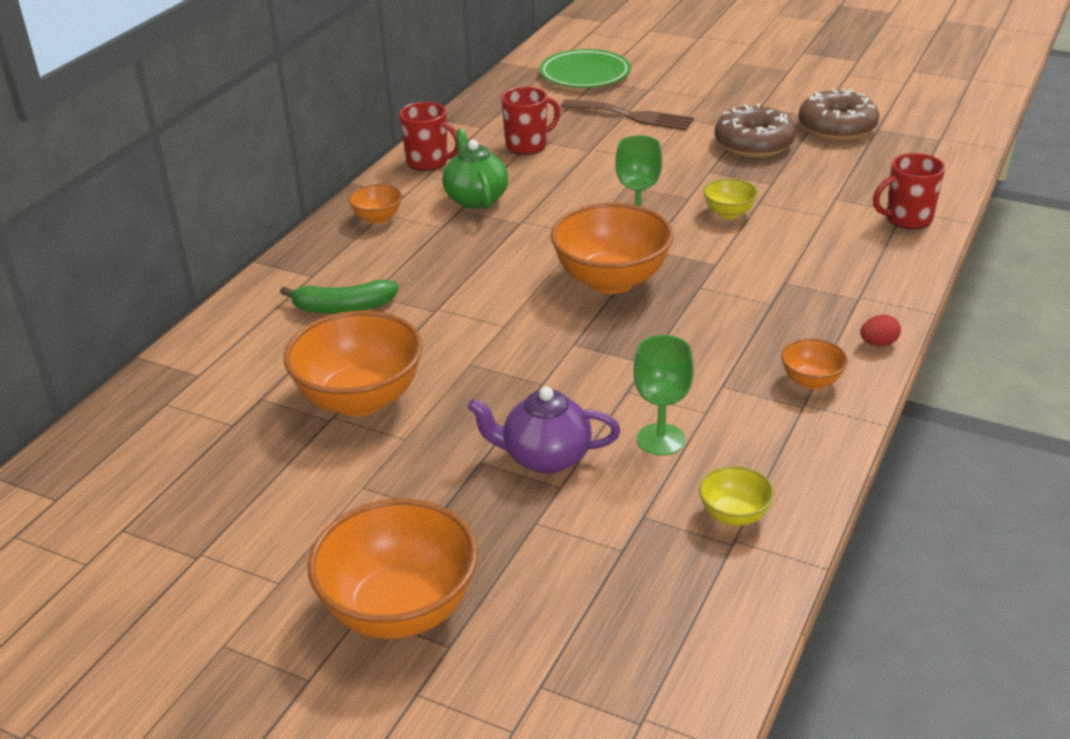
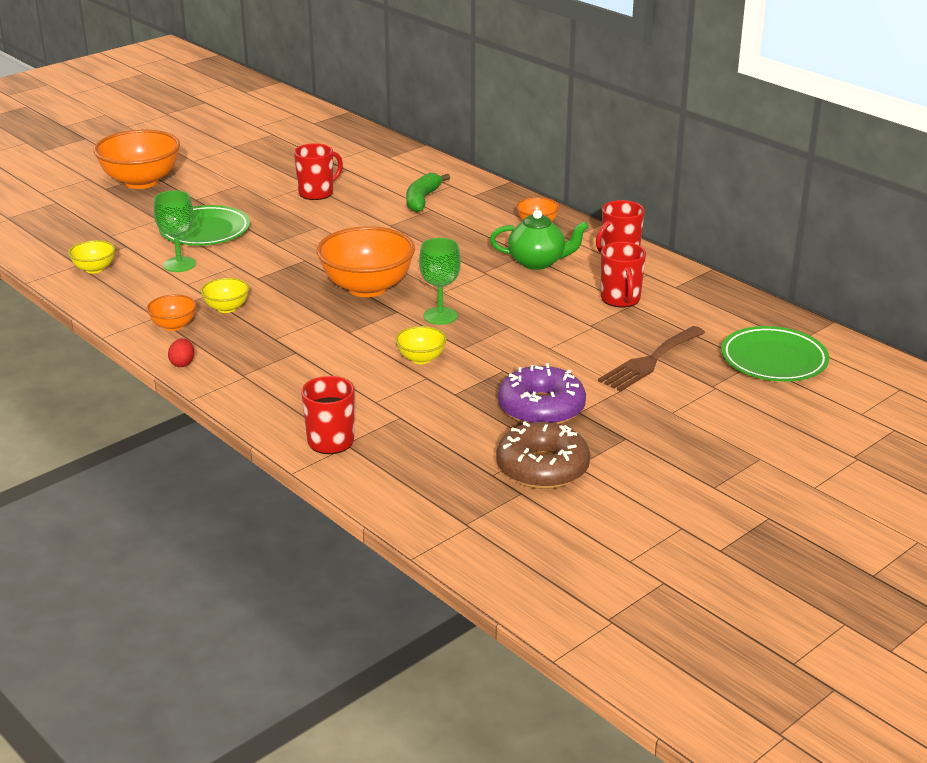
camera: 110 degrees right, 5 degrees down
orange bowl [284,310,423,416] -> red mug [294,143,343,200]
purple teapot [467,387,620,474] -> green plate [159,205,250,246]
brown donut [715,104,796,157] -> purple donut [498,363,586,424]
none -> yellow bowl [201,278,249,313]

